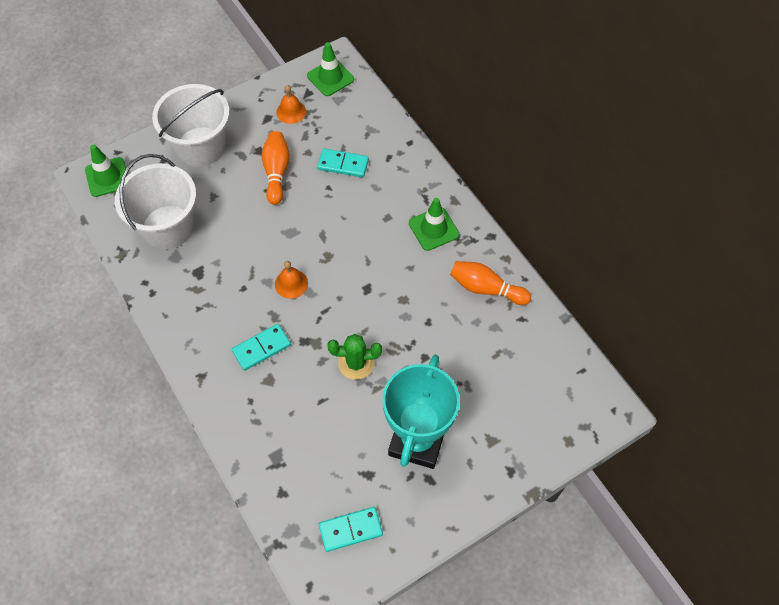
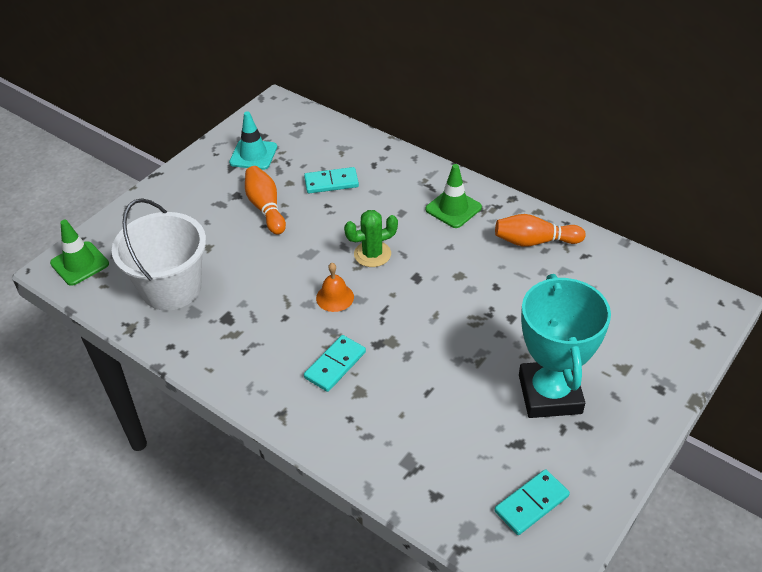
camera: 20 degrees left, 15 degrees down
white bucket [152,84,230,167] -> none
orange bell [276,85,306,124] -> turquoise traffic cone [229,111,277,170]
green traffic cone [307,42,354,96] -> none
green cactus [327,334,382,380] -> green cactus moved to [344,210,398,267]

